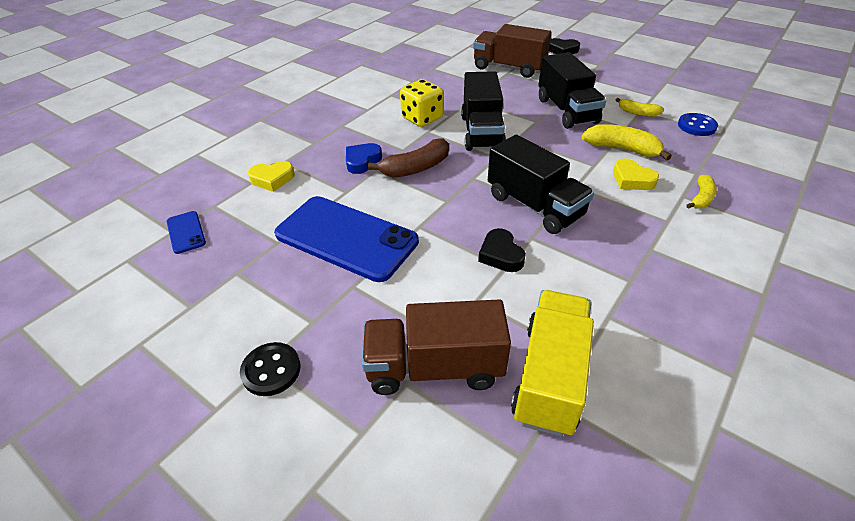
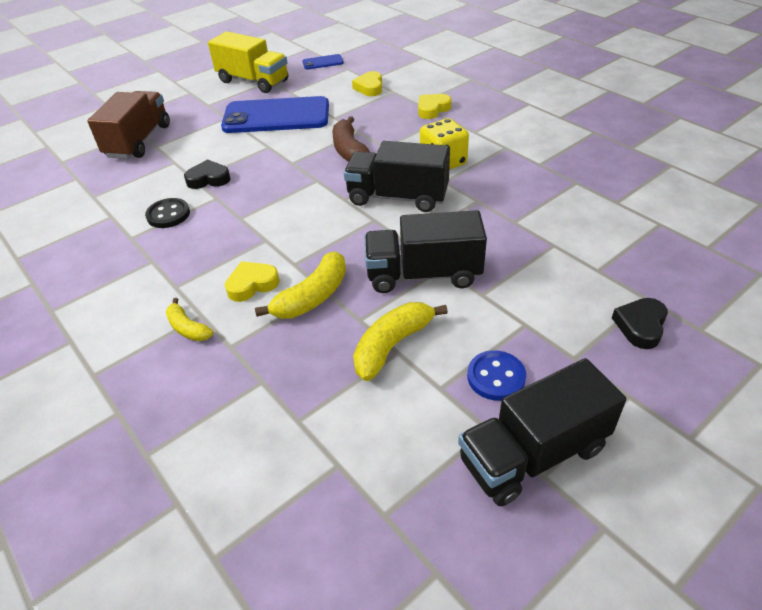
camera: 105 degrees right, 0 degrees up
black button [240,342,301,396] -> black button moved to [145,198,190,228]
blue phone [274,196,419,282] -> blue phone turned 45 degrees clockwise [221,96,329,133]
blue heart [346,143,382,174] -> none
brown truck [473,24,552,78] -> none
black truck [488,135,594,234] -> black truck moved to [458,358,626,506]
yellow truck [511,290,594,437] -> yellow truck moved to [208,31,288,93]
yellow banana [616,98,664,117] -> yellow banana [353,302,448,381], size x1.64
blue button [678,113,718,136] -> blue button moved to [467,350,526,401]
none -> yellow heart [418,94,452,119]

